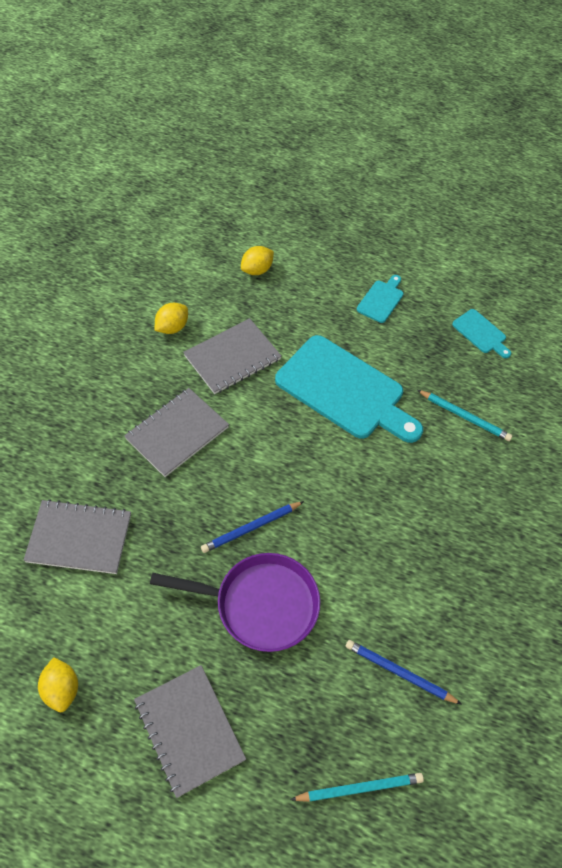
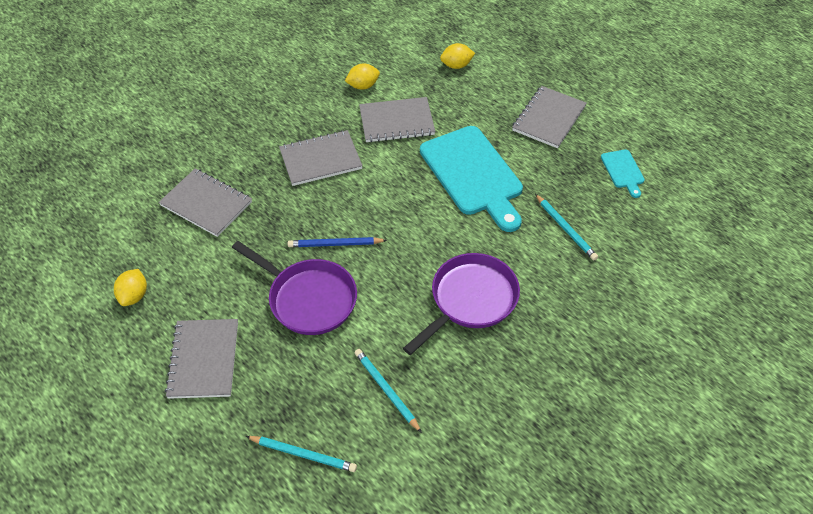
camera: 30 degrees right, 5 degrees down
blue pencil [345,640,462,705] -> turquoise pencil [355,349,422,433]
turquoise cutting board [357,275,403,323] -> grey notebook [512,86,587,148]
none -> purple pan [403,253,520,355]

